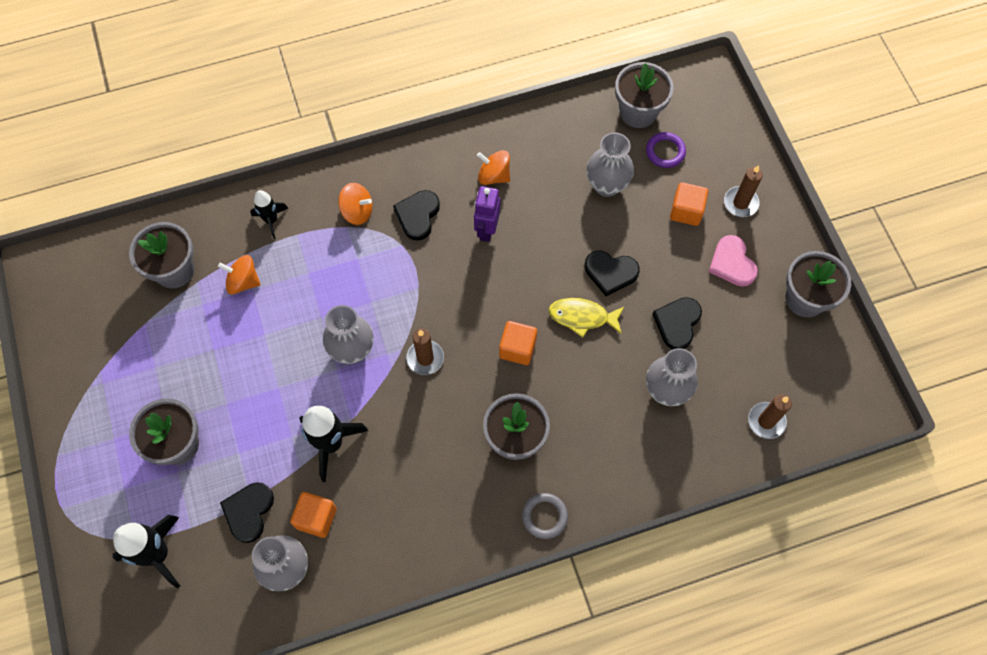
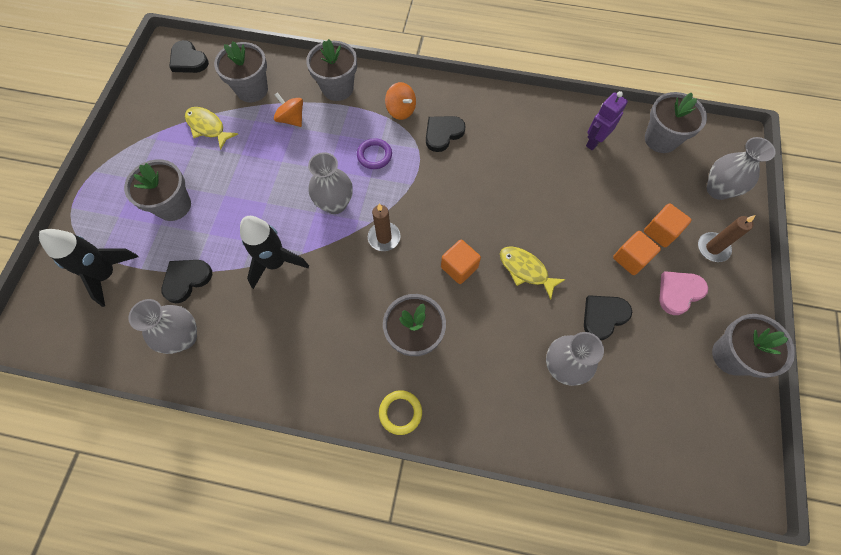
camera: 30 degrees right, 0 degrees up
black rocket [250,190,289,239] -> grey flower pot [306,39,357,101]
orange cube [290,492,337,538] -> orange cube moved to [613,231,661,275]
purple robot [474,186,500,242] -> purple robot moved to [586,91,628,150]
orange spinning top [477,150,510,185] -> none
grey ring [522,493,568,539] -> yellow ring [379,390,422,435]
black heart [585,251,640,296] -> black heart moved to [169,40,209,73]
grey vase [587,132,634,197] -> grey vase moved to [707,137,776,200]
purple ring [646,132,686,168] -> purple ring moved to [357,138,392,169]
pink heart [709,235,758,287] -> pink heart turned 45 degrees clockwise [659,271,708,315]
brown candle [748,394,792,439] -> none
none -> yellow fish [185,107,238,150]

